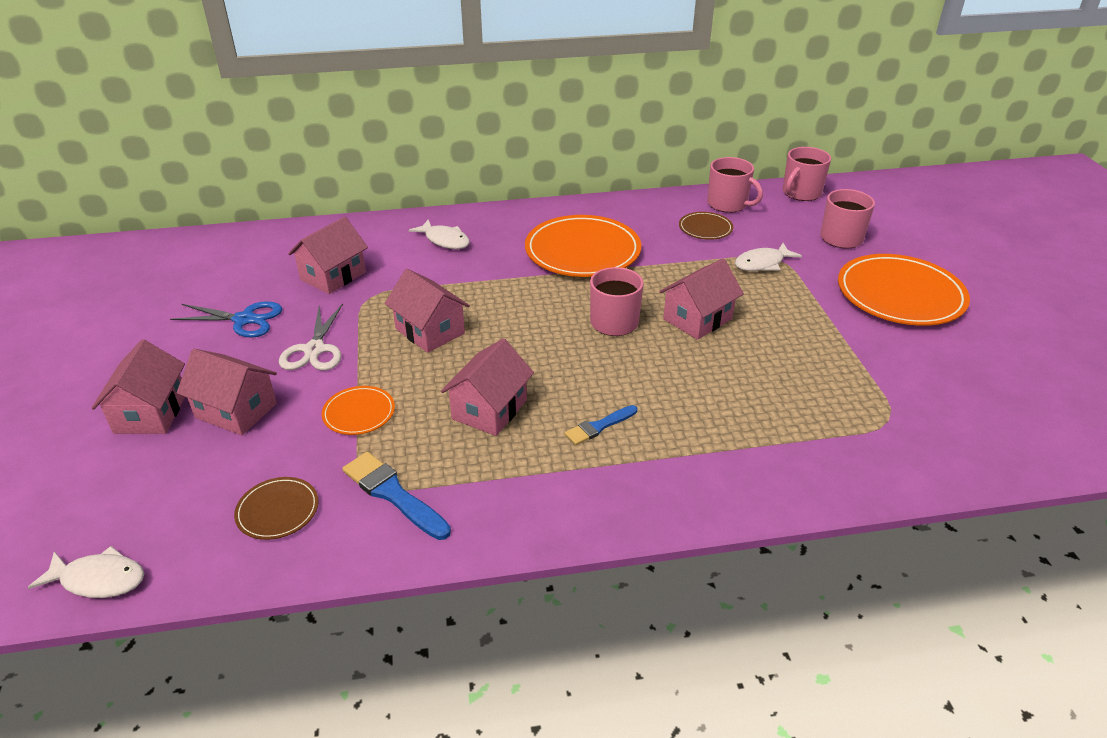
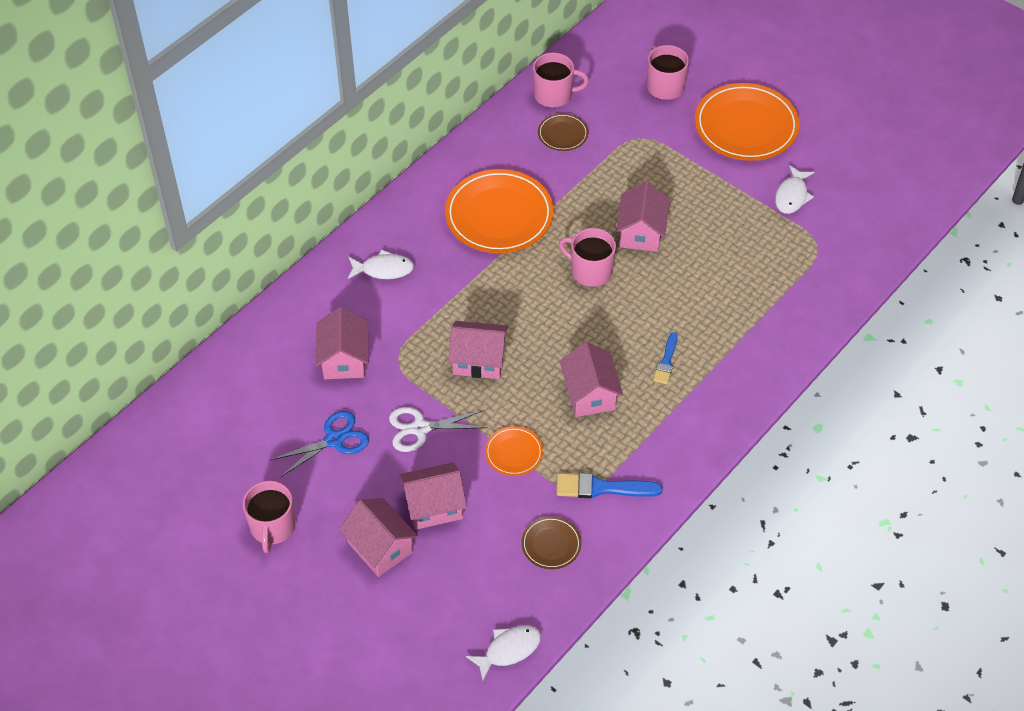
camera: 40 degrees left, 15 degrees up
white scissors [279,303,343,370] -> white scissors turned 120 degrees clockwise [389,407,488,452]
white fish [735,243,802,271] -> white fish moved to [775,165,814,214]
pink mug [783,147,831,201] -> pink mug moved to [243,481,295,553]

